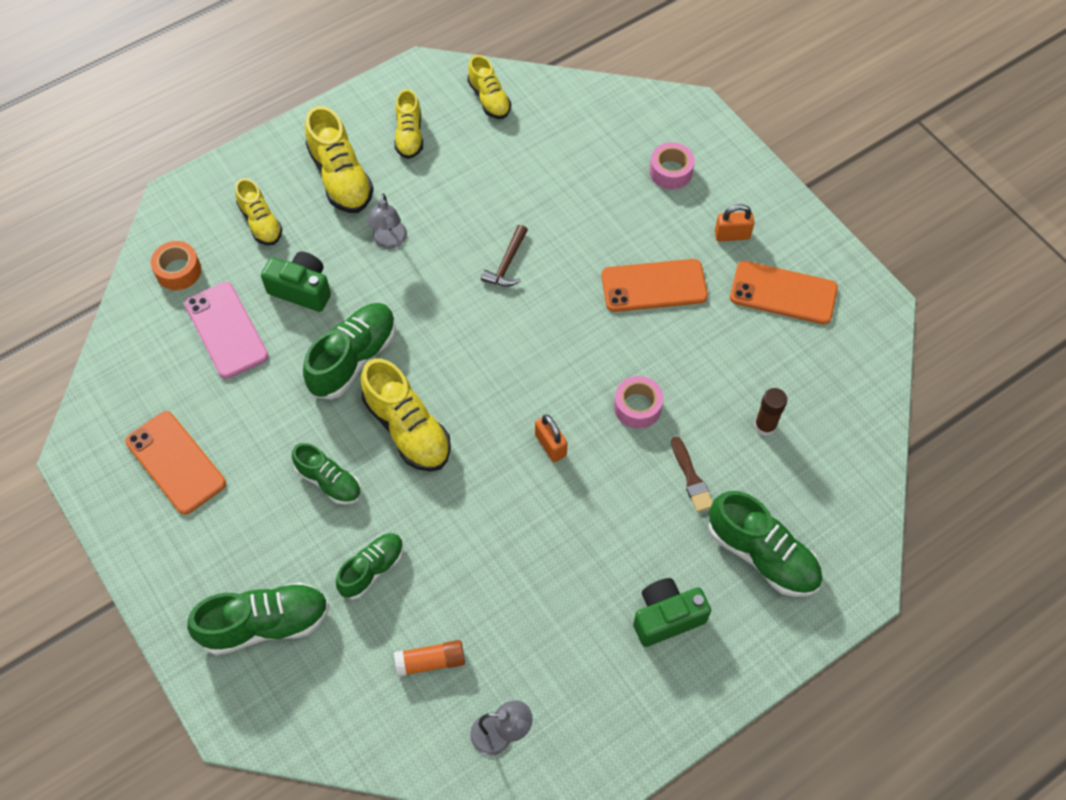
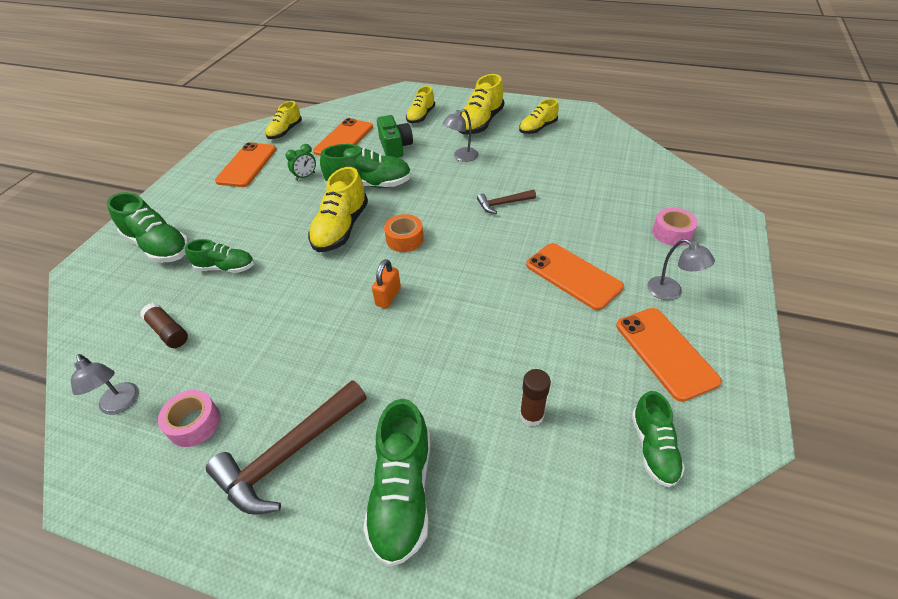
camera: 55 degrees right, 15 degrees down
orange tape [151,241,201,290] -> orange tape moved to [384,214,424,252]
pink phone [184,282,269,379] -> orange phone [313,118,373,156]
green shoe [292,443,361,505] -> green shoe moved to [632,391,685,487]
orange glue stick [394,640,465,677] -> brown glue stick [140,303,188,348]
yellow shoe [467,55,511,119] -> yellow shoe moved to [265,101,302,139]
pink tape [614,376,663,429] -> pink tape moved to [158,390,220,447]
green camera [633,578,711,647] -> brown hammer [206,380,367,515]
brown brush [671,436,713,512] -> none
orange padlock [715,204,755,242] -> grey lamp [647,239,715,300]
none -> green clock [286,144,316,181]

